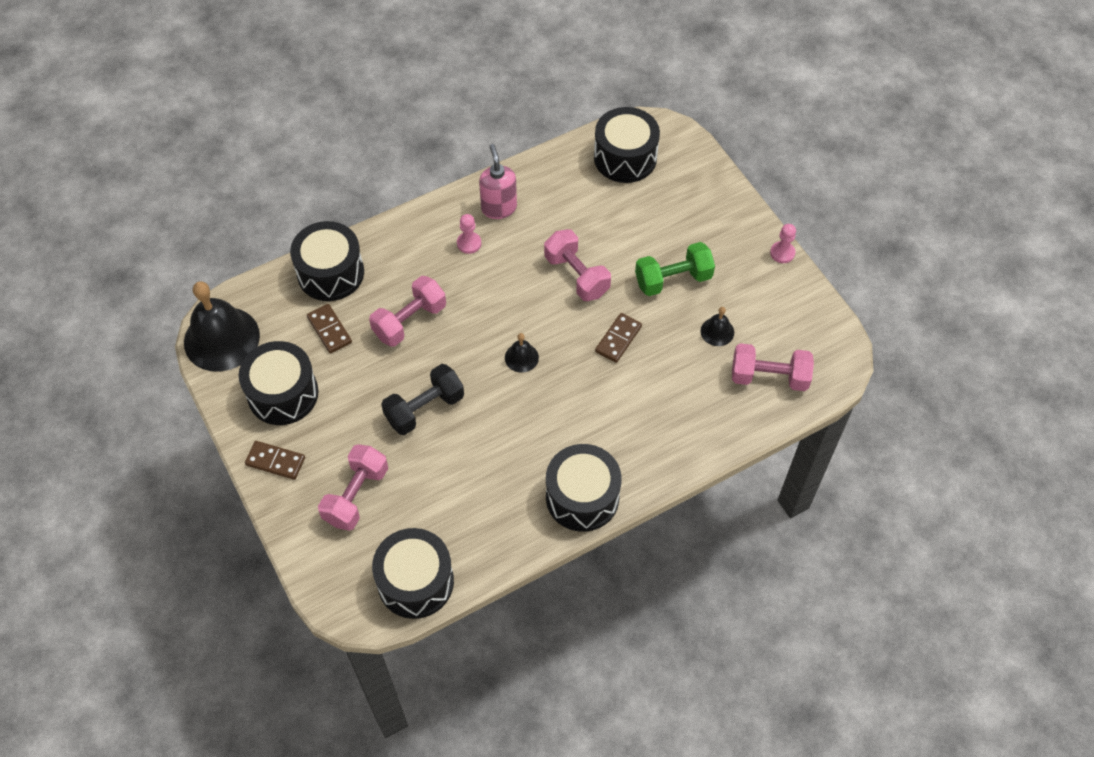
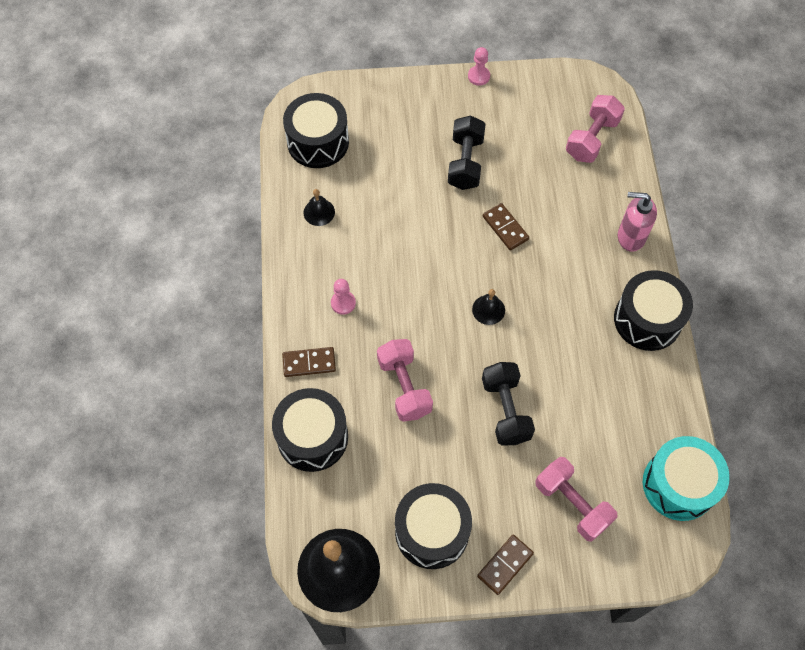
camera: 65 degrees left, 5 degrees up
brown domino [307,304,352,353] -> brown domino moved to [282,347,336,377]
black drum [372,528,454,619] -> turquoise drum [643,436,730,521]
pink soap dispenser [479,144,517,219] -> pink soap dispenser moved to [618,192,657,252]
pink dumbbell [544,229,611,301] -> none
green dumbbell [635,242,715,296] -> black dumbbell [448,115,486,190]
black bell [701,307,734,346] -> black bell moved to [304,189,335,226]

